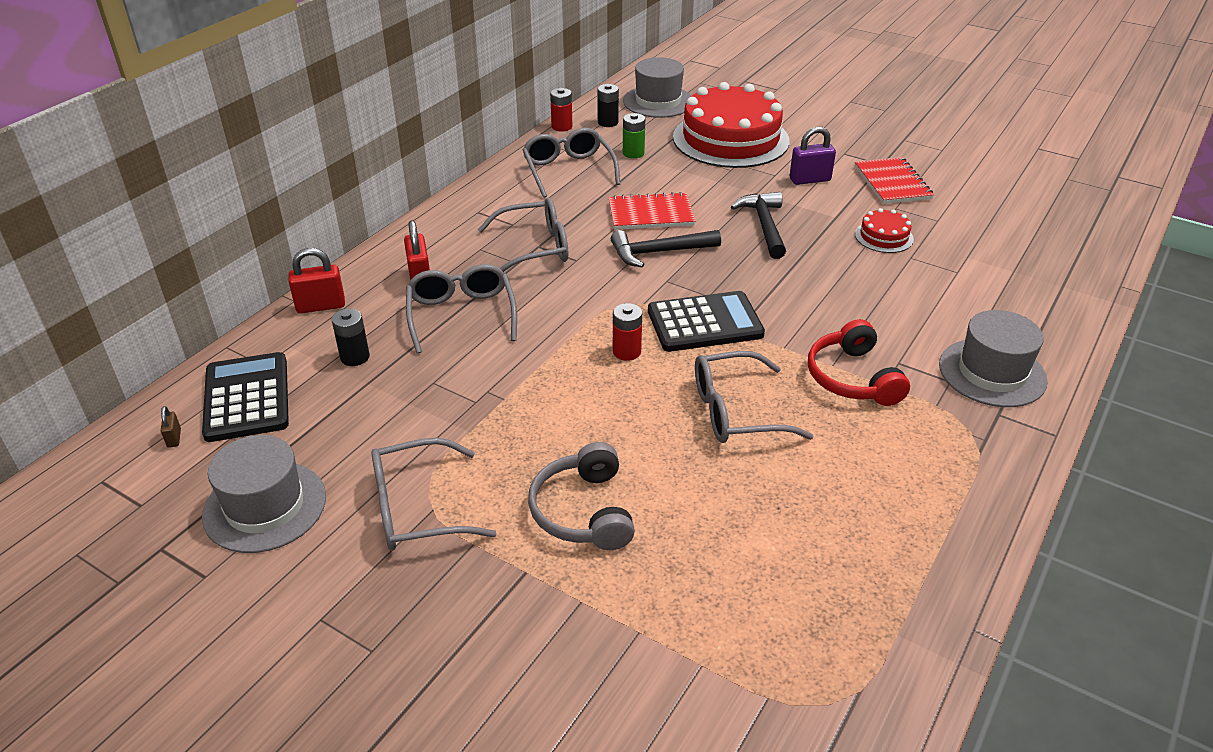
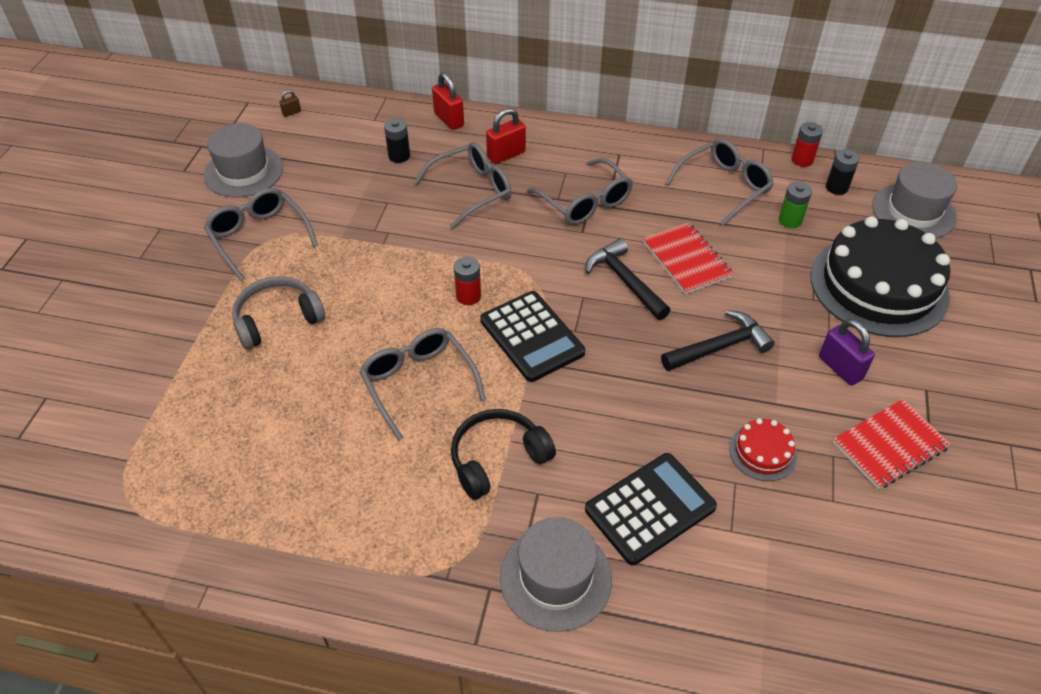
camera: 70 degrees right, 10 degrees up
black calculator [202,352,289,442] -> black calculator moved to [585,453,717,565]
red cake [673,82,789,168] -> black cake [811,216,950,337]
red headphones [808,319,910,406] -> black headphones [451,409,556,500]

